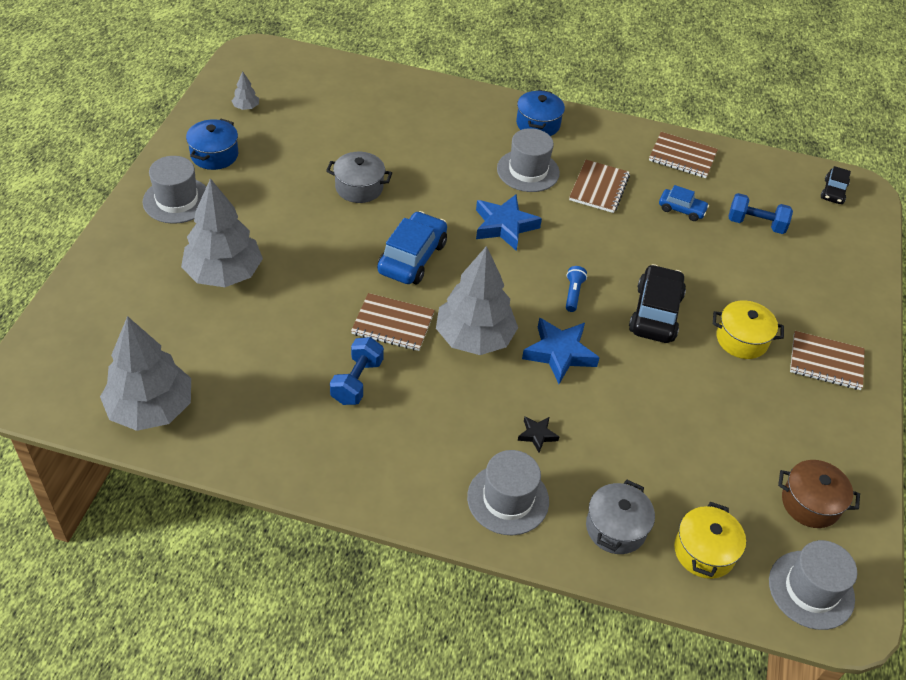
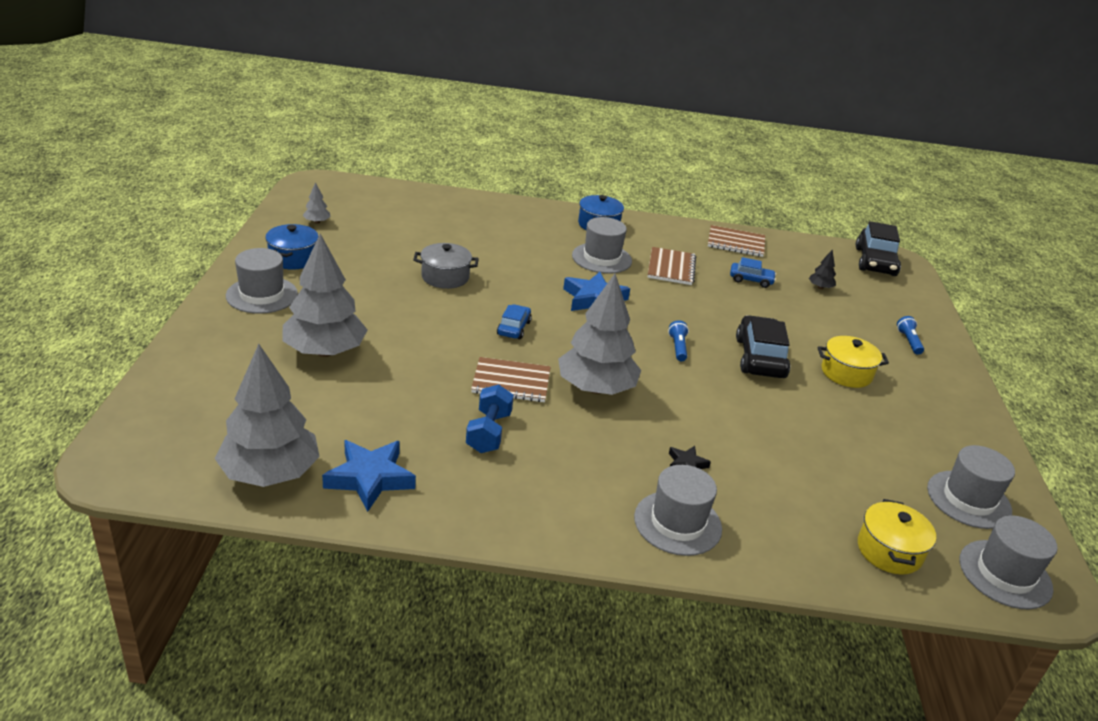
camera: 10 degrees left, 15 degrees down
blue car [377,211,447,284] -> blue car [497,304,532,339], size x0.56
blue star [522,318,600,384] -> blue star moved to [322,440,416,512]
grey pot [586,480,655,554] -> none
blue dumbbell [728,193,793,234] -> black tree [809,250,836,289]
brown pot [778,460,860,528] -> grey hat [927,445,1015,529]
brown notebook [790,331,865,390] -> none
black car [821,166,851,204] -> black car [856,221,901,276], size x1.77
none -> blue flashlight [897,316,924,355]

